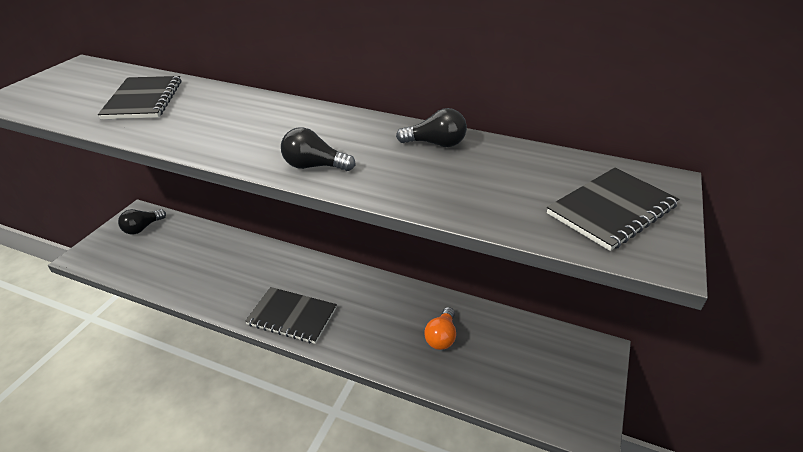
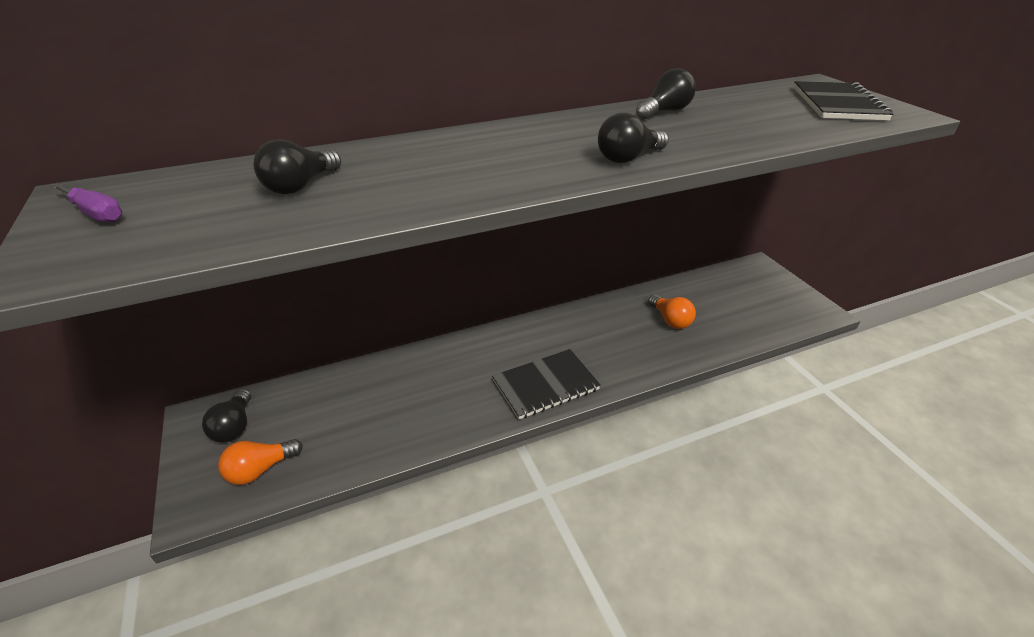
camera: 45 degrees left, 0 degrees up
black notebook [98,76,181,119] -> black light bulb [254,139,341,194]
none -> purple screwdriver [50,183,123,222]
none -> orange light bulb [218,439,303,485]

